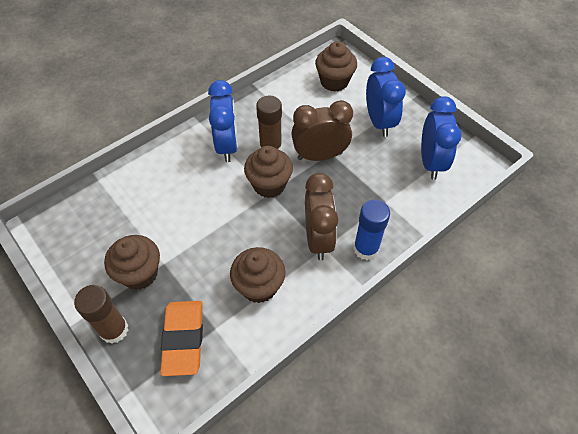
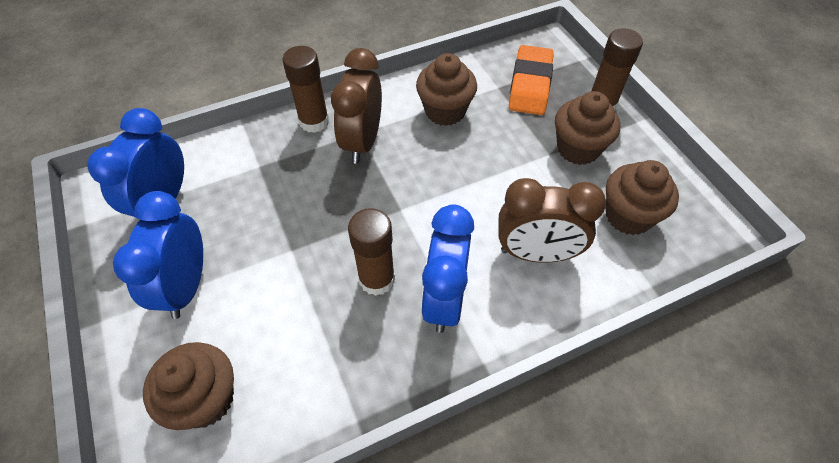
camera: 165 degrees left, 0 degrees up
brown cupcake [244,146,293,198] -> brown cupcake moved to [606,160,679,235]
brown clock [291,100,353,161] -> brown clock moved to [498,178,606,263]
blue glue stick [353,199,390,260] -> brown glue stick [282,46,329,133]

